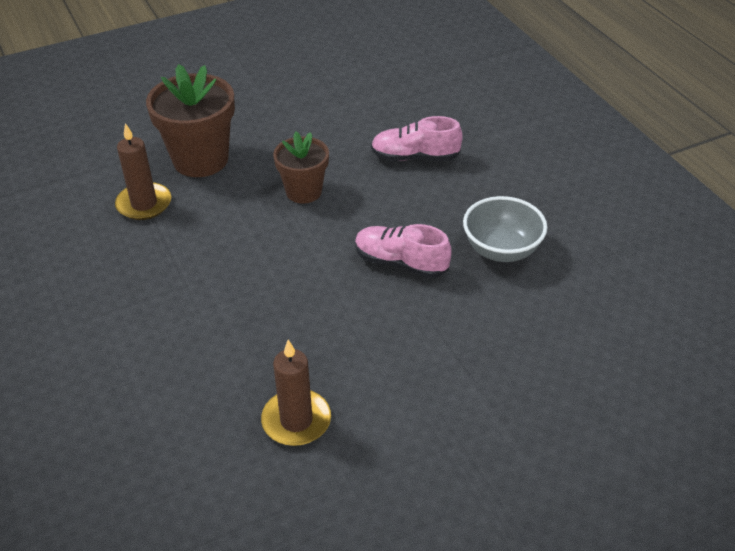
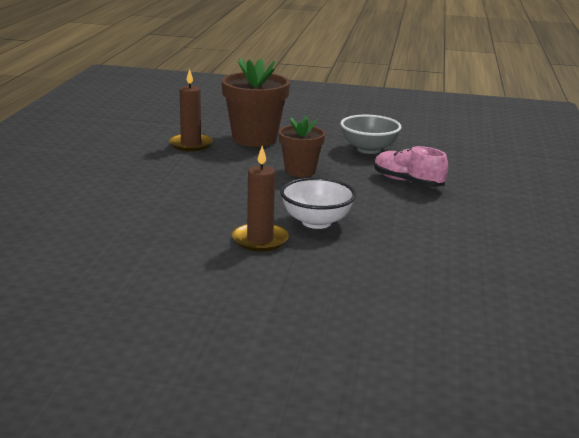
camera: 35 degrees right, 20 degrees down
brown candle [261,340,331,446] -> brown candle moved to [232,146,289,251]
pink shoe [355,224,452,278] -> white bowl [280,177,356,229]
grey bowl [463,196,547,262] -> grey bowl moved to [341,115,402,154]

